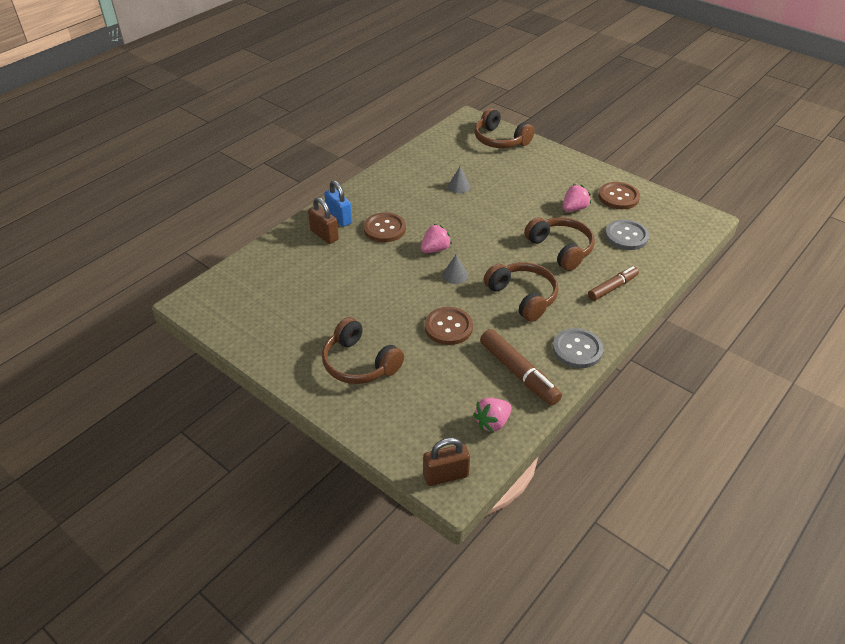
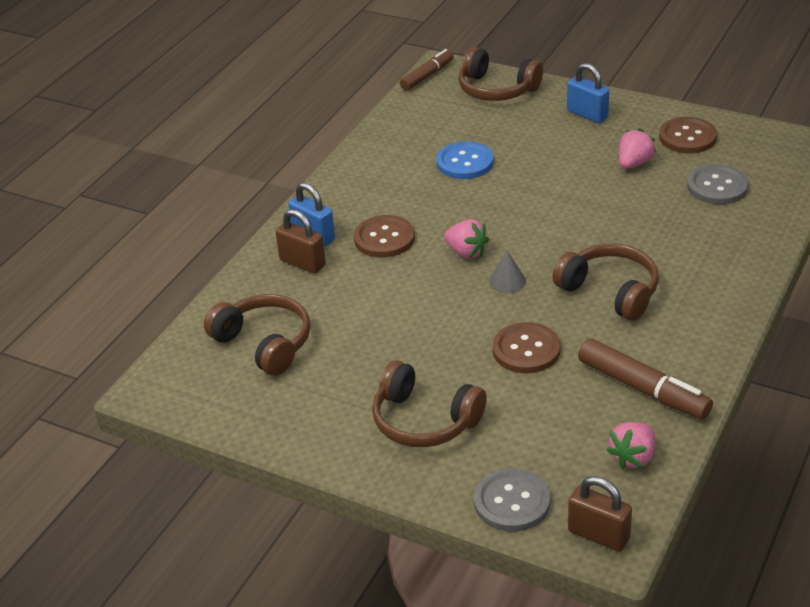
camera: 10 degrees left, 5 degrees down
pink strawberry [421,224,452,253] -> pink strawberry turned 90 degrees clockwise [444,219,489,259]
brown padlock [423,438,470,486] -> brown padlock turned 60 degrees clockwise [568,476,632,551]
grey cone [448,167,471,193] -> blue button [436,141,494,179]
brown headphones [524,217,595,271] -> brown headphones moved to [204,294,310,376]
grey button [553,328,604,368] -> grey button moved to [474,468,550,532]
brown marker [588,266,639,301] -> brown marker moved to [400,49,454,91]
none -> blue padlock [567,63,609,123]

